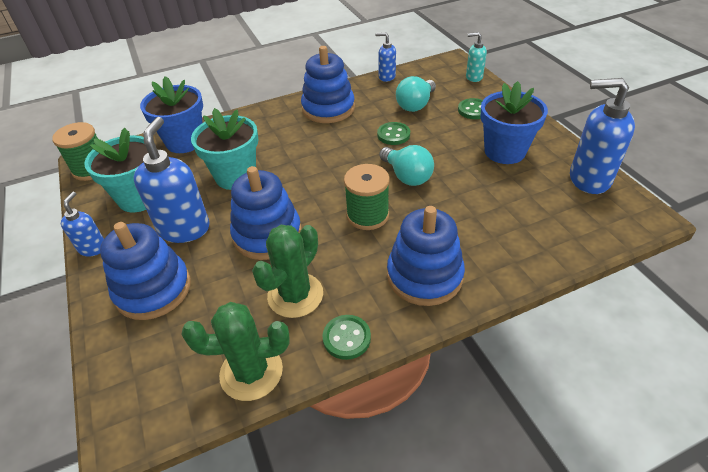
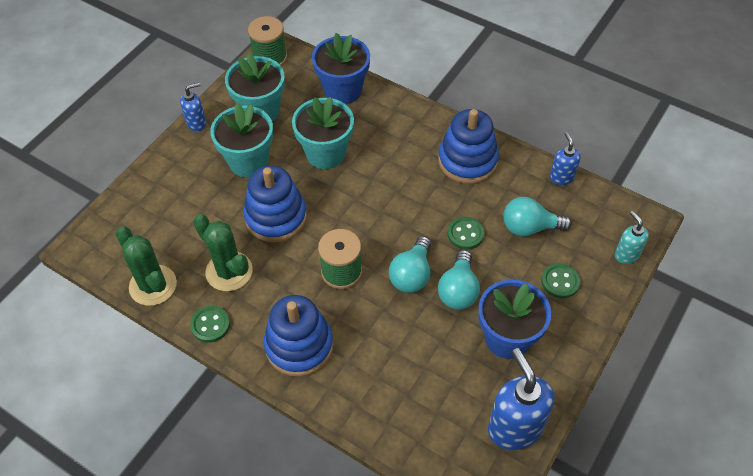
camera: 55 degrees right, 10 degrees up
blue stacking toy [100,222,191,320] -> none
blue soap dispenser [134,117,210,243] -> turquoise flower pot [210,103,273,177]
green cactus [252,225,323,318] -> green cactus turned 45 degrees clockwise [193,214,253,291]
none -> turquoise light bulb [438,250,480,310]

